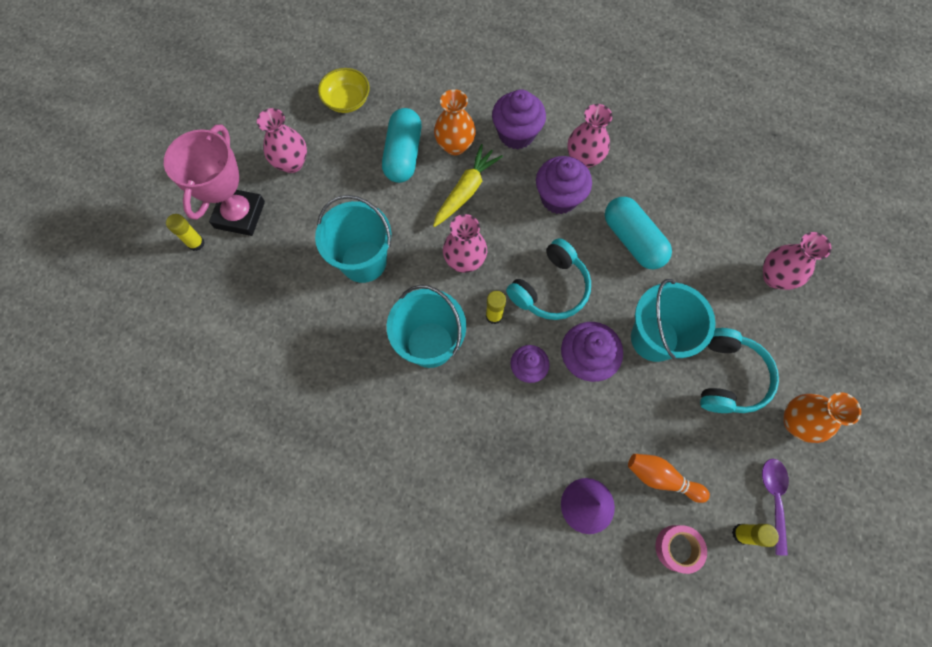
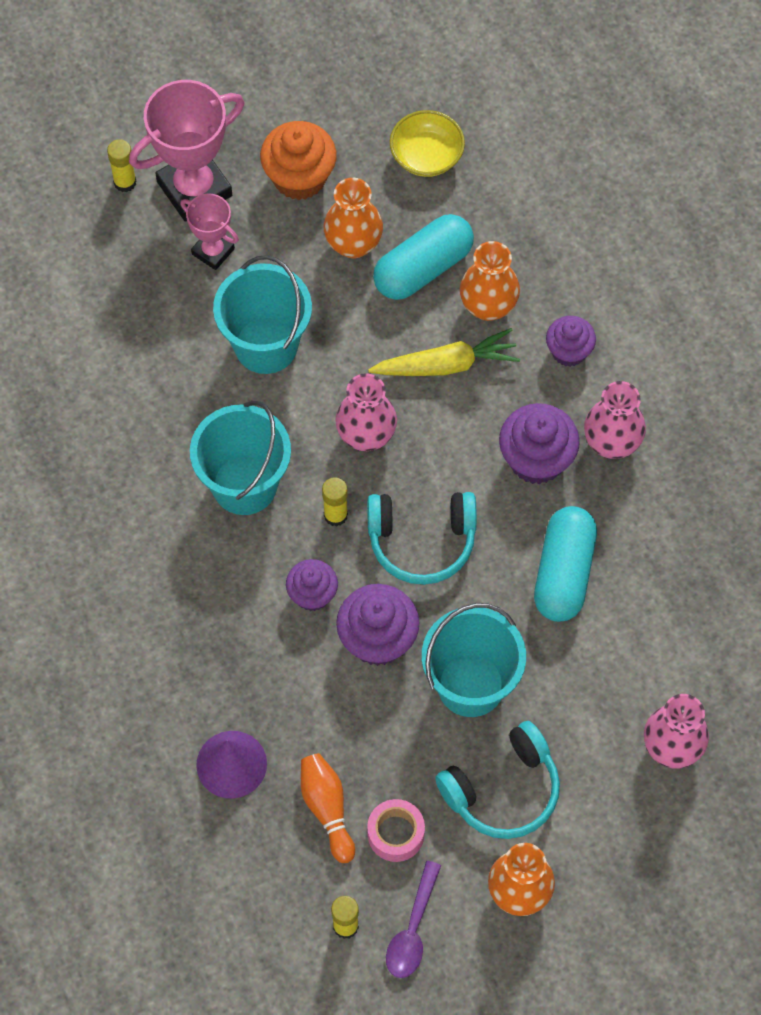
camera: 45 degrees right, 5 degrees down
pink vase [257,108,307,173] -> orange cupcake [260,121,337,200]
purple cupcake [492,89,546,149] -> purple cupcake [546,316,596,367], size x0.64
pink tape [655,525,707,574] -> pink tape moved to [367,799,425,862]
purple spoon [762,459,789,556] -> purple spoon turned 150 degrees clockwise [386,861,441,978]
none -> pink trophy [180,194,239,270]
none -> orange vase [323,178,383,259]

